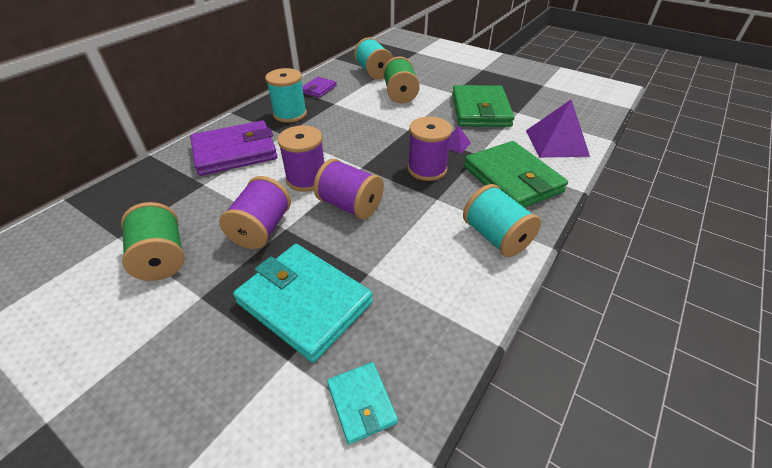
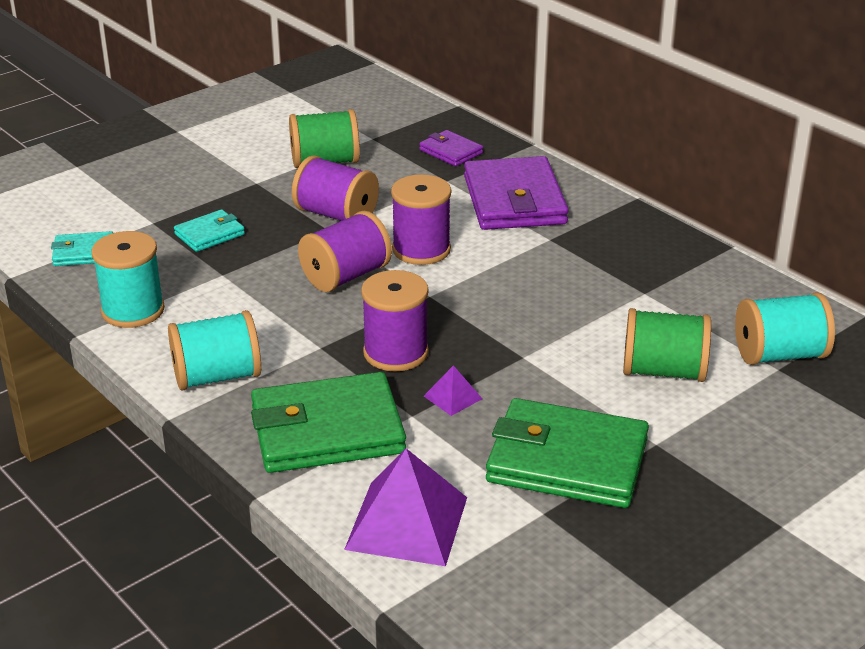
camera: 105 degrees right, 10 degrees down
turquoise wallet [233,244,373,362] -> turquoise wallet [174,209,245,252], size x0.50
turquoise spool [265,68,307,123] -> turquoise spool moved to [91,231,165,328]
purple wallet [302,77,337,98] -> purple wallet moved to [419,130,483,166]

